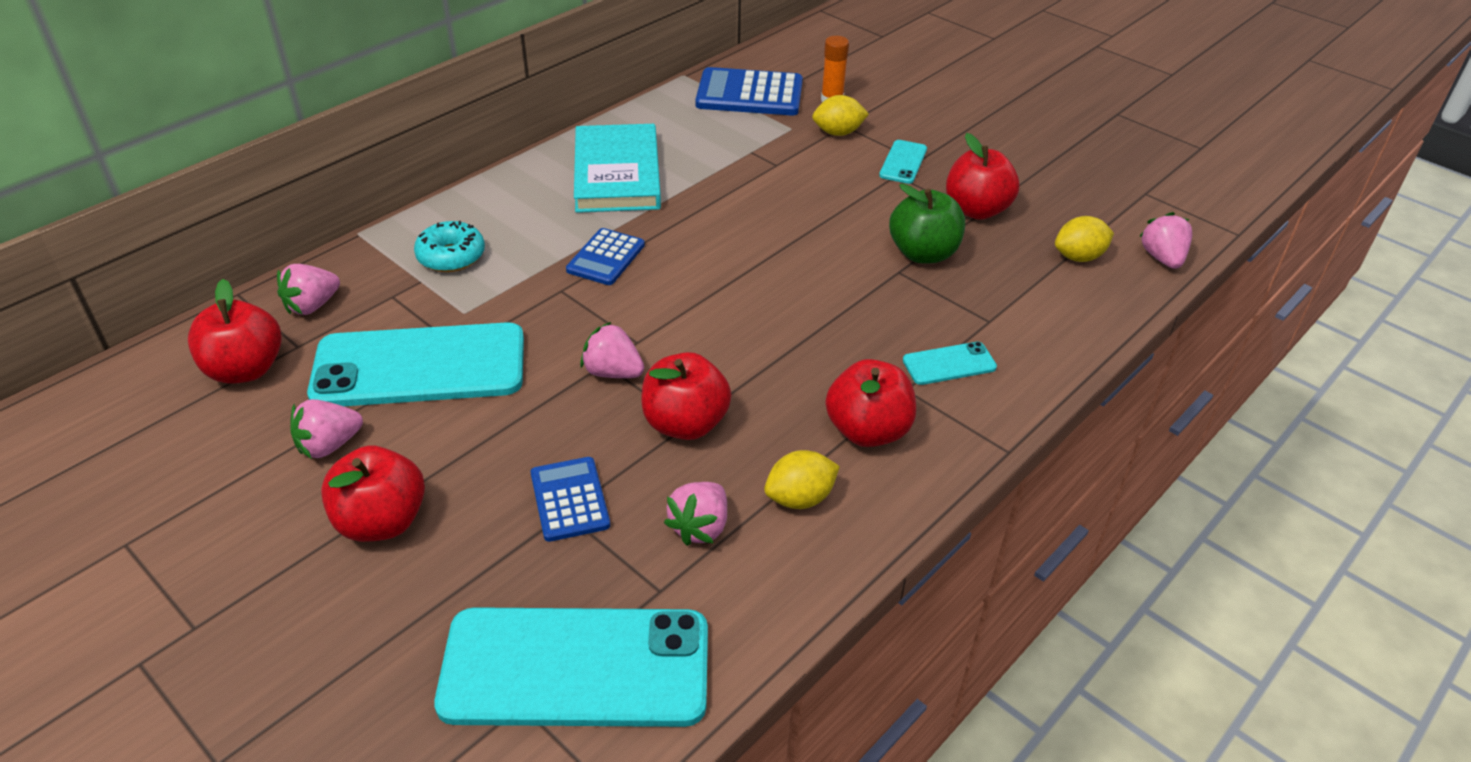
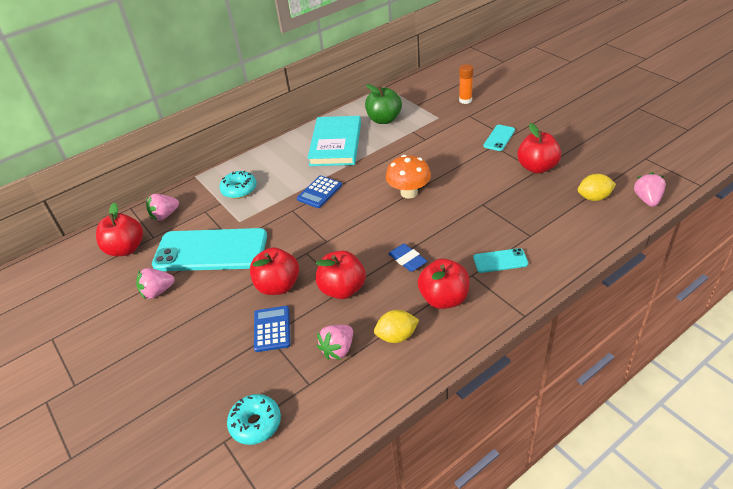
camera: 15 degrees right, 0 degrees up
red apple [321,445,425,542] -> red apple moved to [250,248,299,295]
turquoise phone [434,607,708,727] -> turquoise donut [227,394,281,445]
pink strawberry [580,322,644,378] -> none
blue calculator [695,67,803,115] -> none
yellow lemon [812,95,869,136] -> none
green apple [889,184,965,263] -> green apple moved to [365,84,402,124]
none -> orange mushroom [386,155,431,199]
none -> blue eraser [388,244,427,272]

